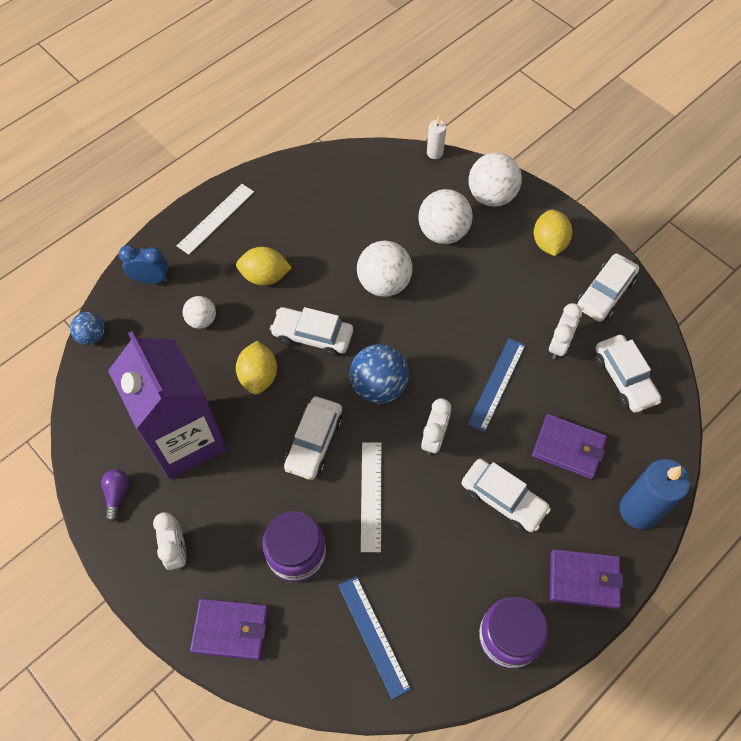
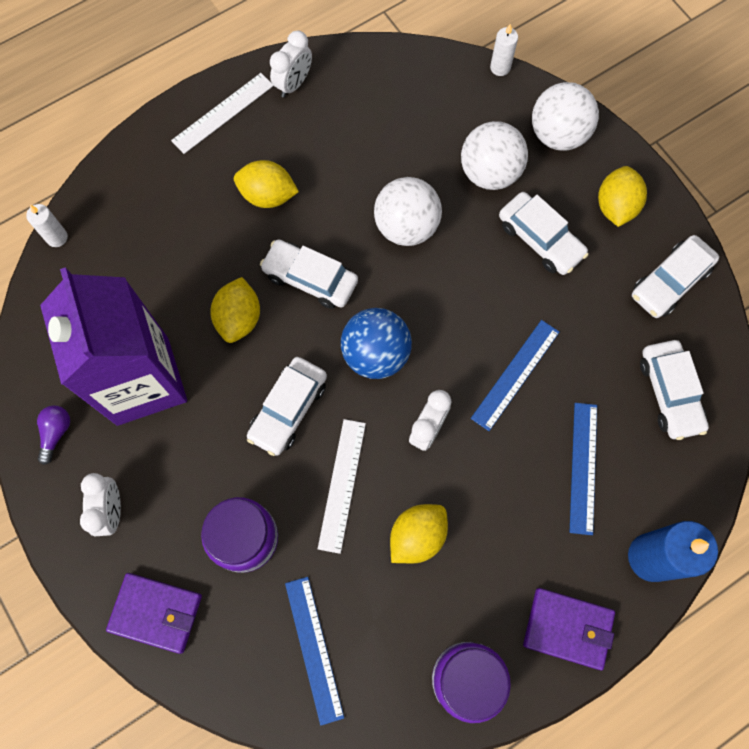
camera: 10 degrees right, 10 degrees up
blue ball [70,312,105,345] -> white candle [26,204,68,247]
blue clock [119,245,168,284] -> none
white ball [183,296,216,329] -> none
white car [462,459,551,532] -> white car moved to [499,192,589,275]
purple wallet [532,414,607,479] -> blue ruler [570,403,597,535]
white clock [549,303,582,359] -> white clock moved to [270,31,312,98]
none -> yellow lemon [390,504,448,563]

